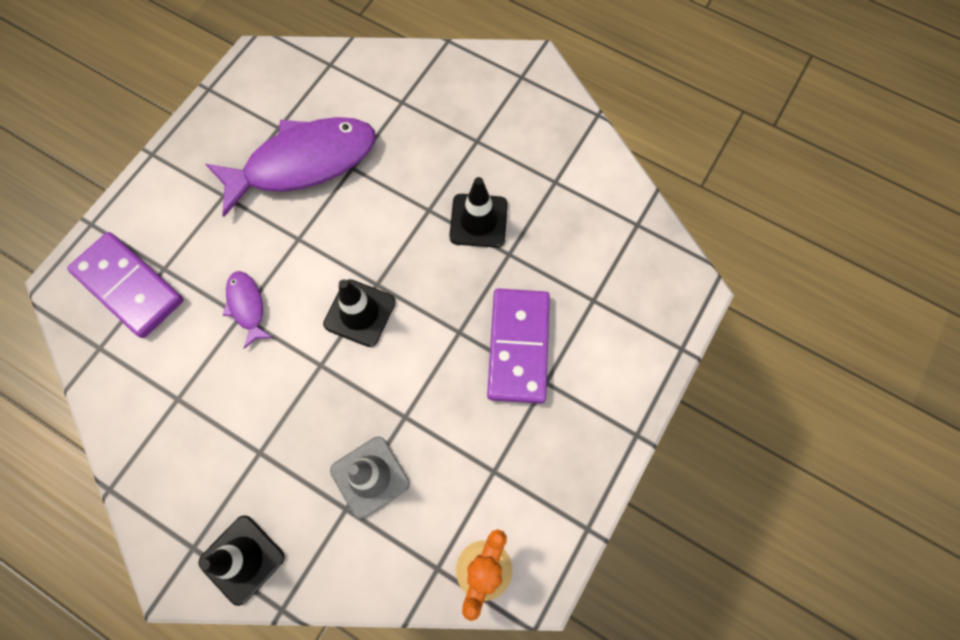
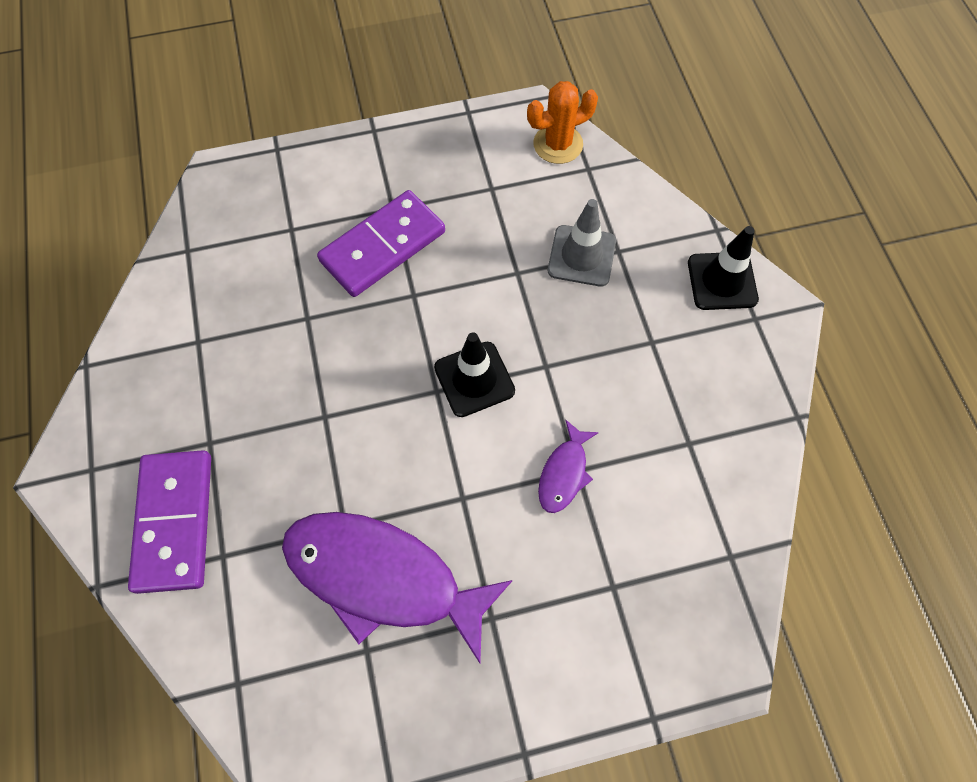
camera: 135 degrees left, 5 degrees down
purple domino [67,232,184,338] -> purple domino moved to [128,450,211,594]
black traffic cone [449,177,508,248] -> none

